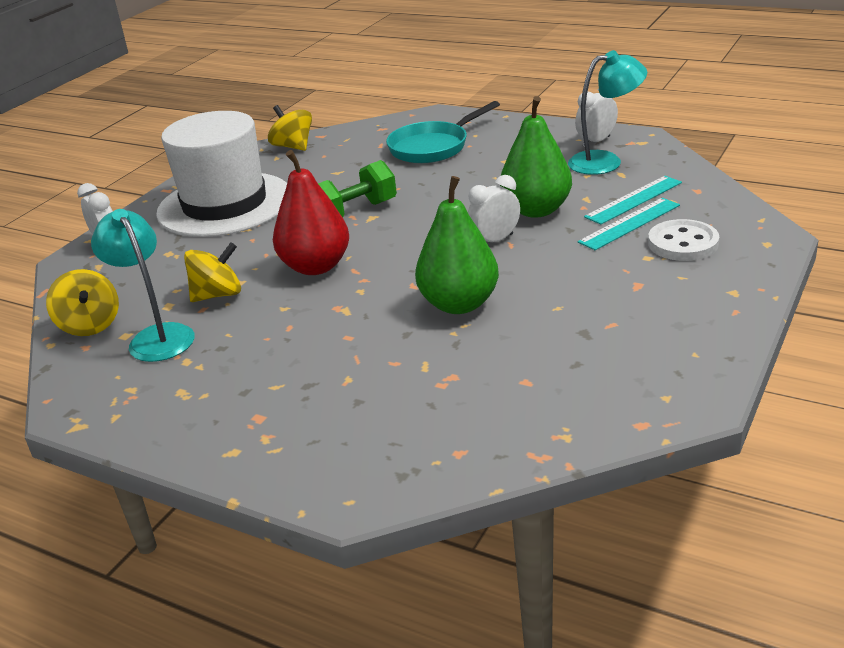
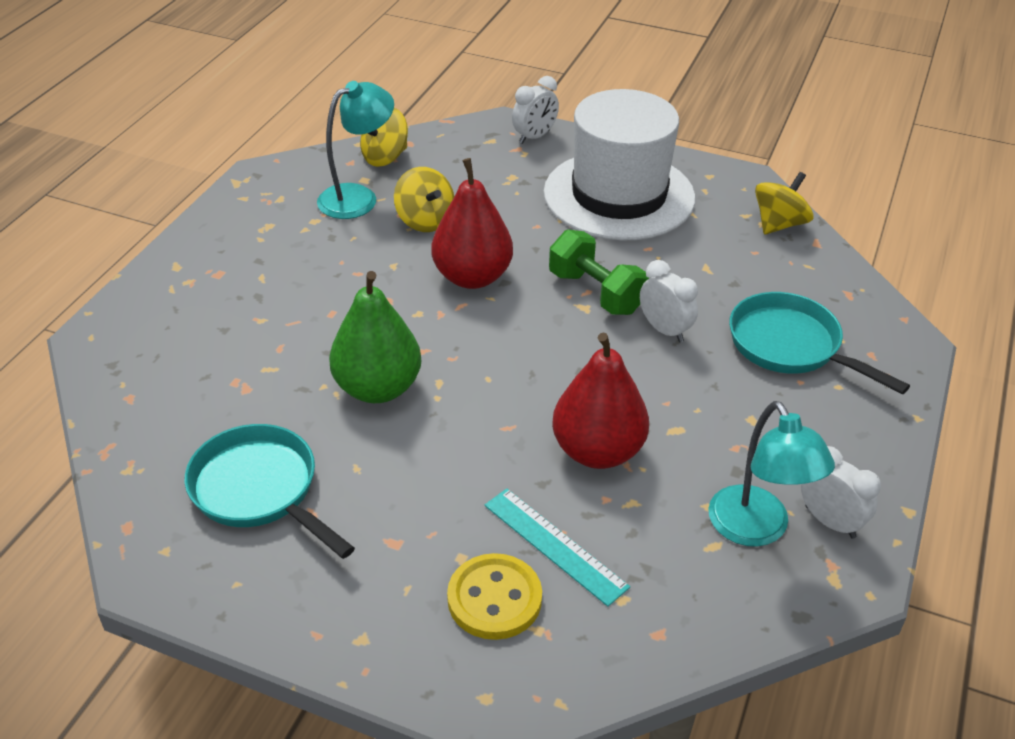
camera: 80 degrees right, 10 degrees up
white clock [468,175,520,242] -> white clock moved to [640,260,698,342]
green pear [500,96,572,218] -> red pear [552,332,649,469]
turquoise ruler [584,176,682,224] -> none
white button [648,219,719,261] -> yellow button [447,553,542,640]
none -> turquoise pan [184,424,355,559]

